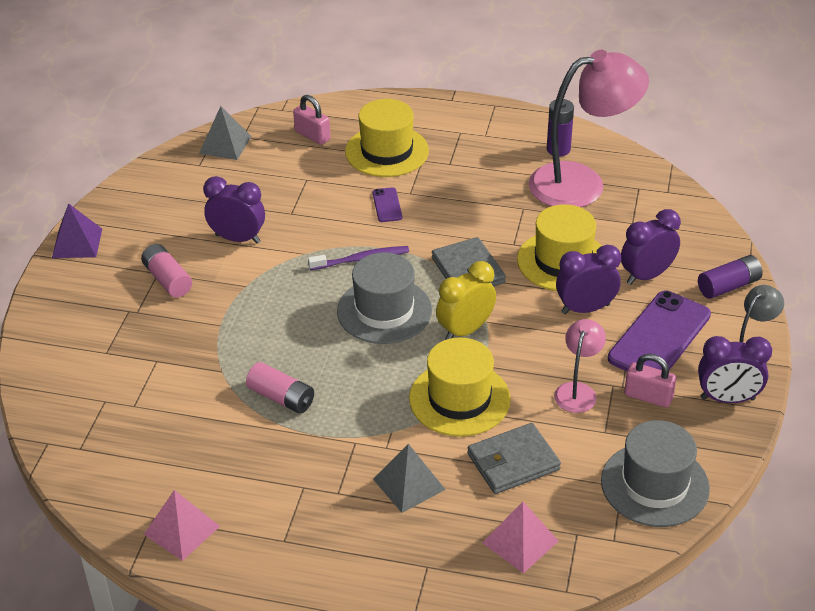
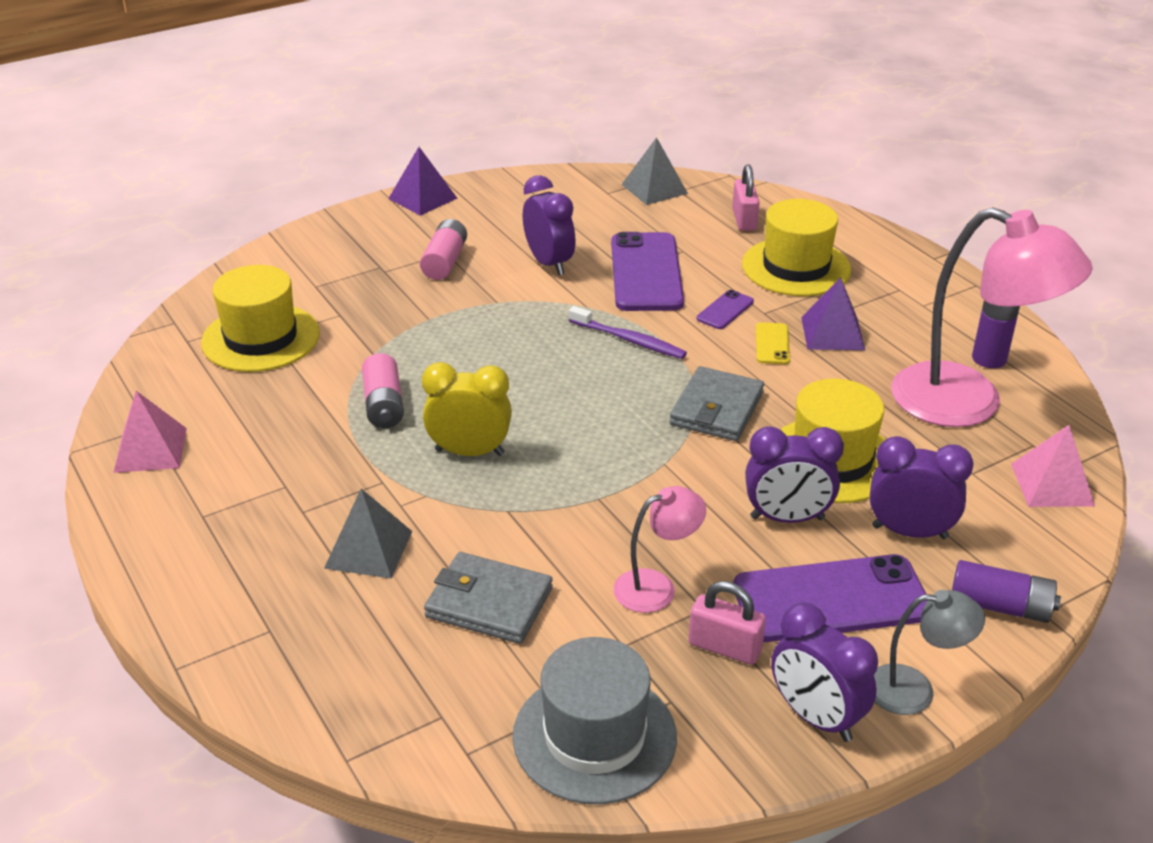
camera: 45 degrees right, 5 degrees down
grey hat [337,252,432,344] -> none
yellow hat [409,337,511,437] -> yellow hat moved to [201,265,320,372]
yellow clock [436,261,496,340] -> yellow clock moved to [422,362,512,456]
pink pyramid [482,502,558,574] -> pink pyramid moved to [1011,425,1095,507]
purple clock [556,245,621,314] -> purple clock turned 150 degrees clockwise [745,426,844,523]
pink padlock [624,353,676,408] -> pink padlock turned 45 degrees counterclockwise [689,581,766,665]
none -> purple phone [611,232,684,311]
none -> yellow phone [756,322,790,364]
none -> purple pyramid [801,277,865,350]

